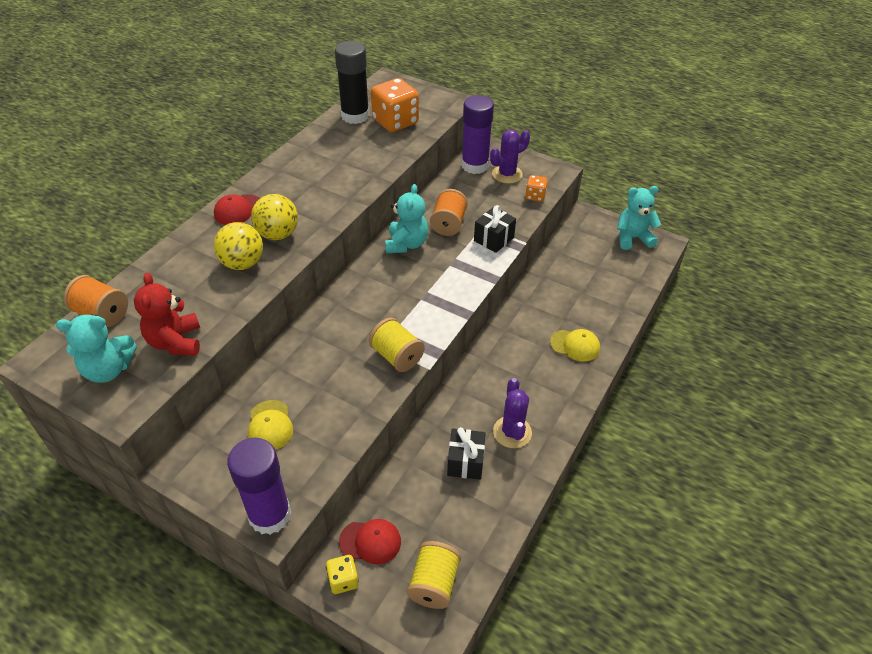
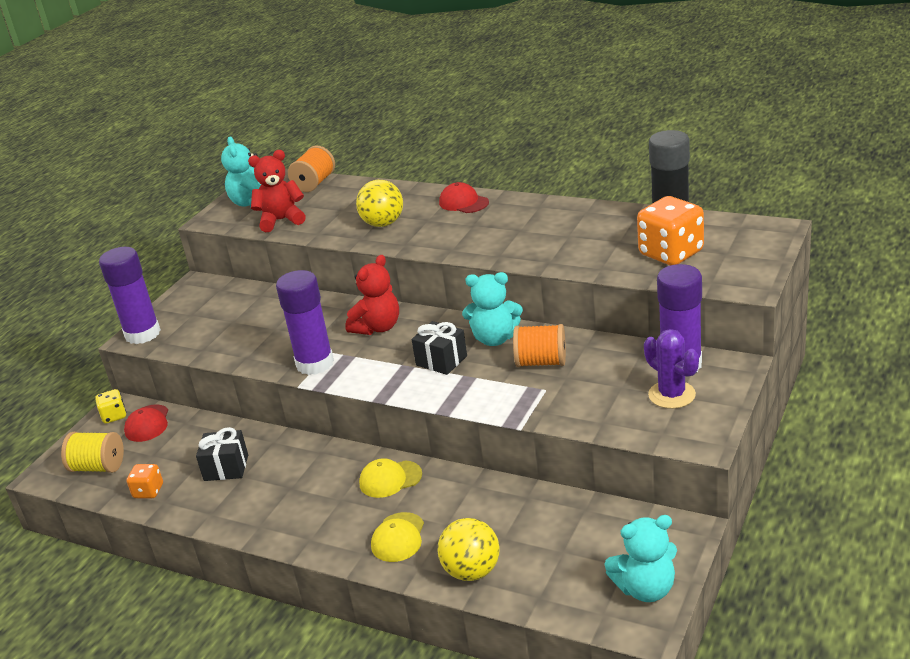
camera: 90 degrees right, 15 degrees down
yellow cap [248,400,293,450] -> yellow cap moved to [359,458,422,498]
yellow ball [251,194,298,240] -> yellow ball moved to [438,518,500,581]
yellow spool [369,318,425,372] -> purple glue stick [276,270,334,375]
black gift [474,205,516,253] -> black gift moved to [411,321,467,375]
purple cactus [493,378,532,448] -> none
orange dice [525,175,548,202] -> orange dice moved to [127,464,163,498]
turquoise teddy bear [617,186,661,250] -> turquoise teddy bear turned 90 degrees clockwise [604,515,677,602]
none -> red teddy bear [345,255,399,335]

